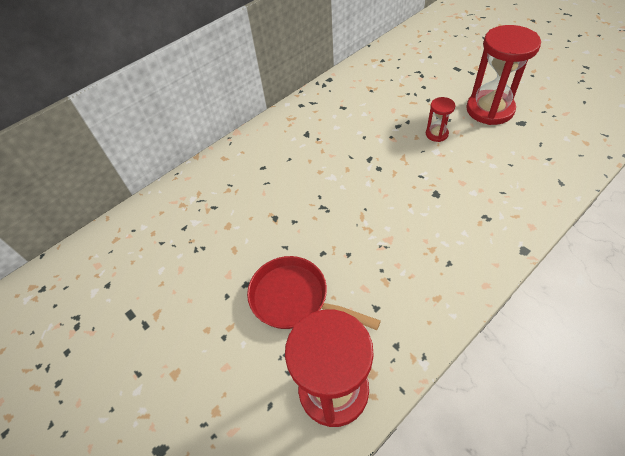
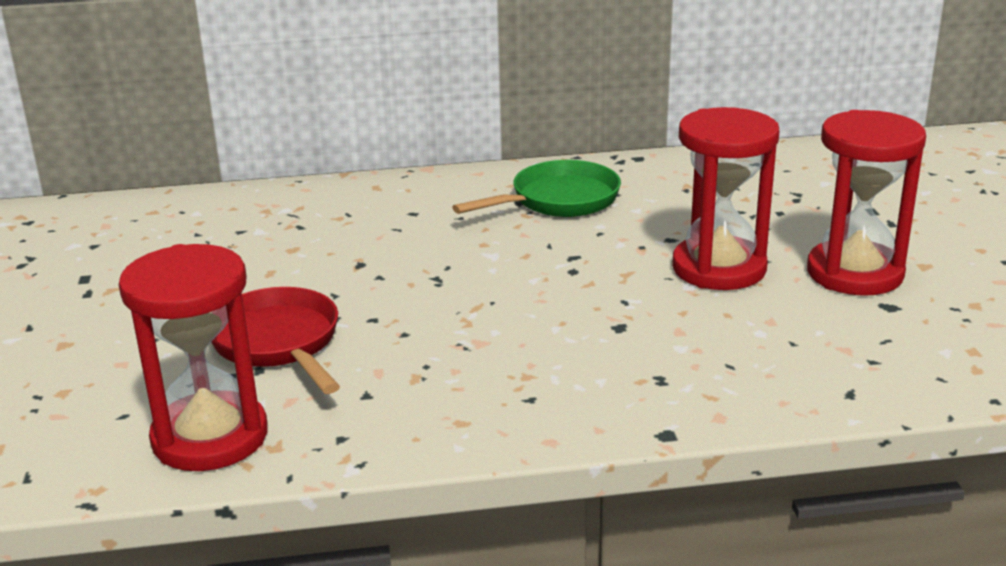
camera: 30 degrees right, 25 degrees down
red hourglass [426,97,455,142] -> red hourglass [672,107,779,290], size x2.13
none -> green pan [452,160,621,217]

